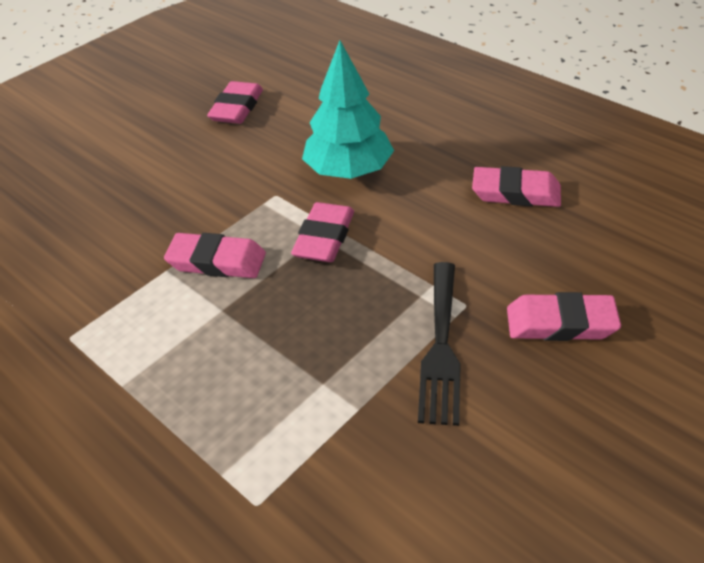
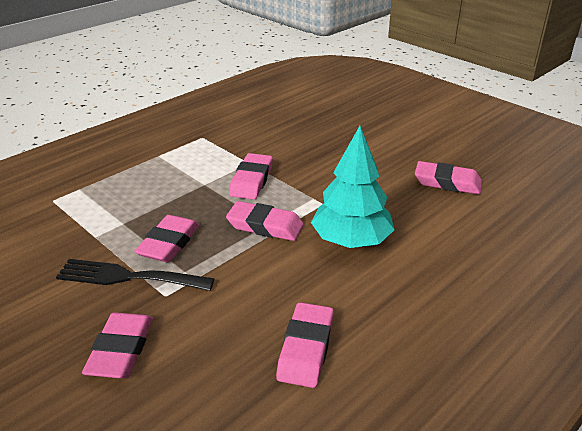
camera: 90 degrees right, 10 degrees down
none -> pink eraser [134,215,199,262]

